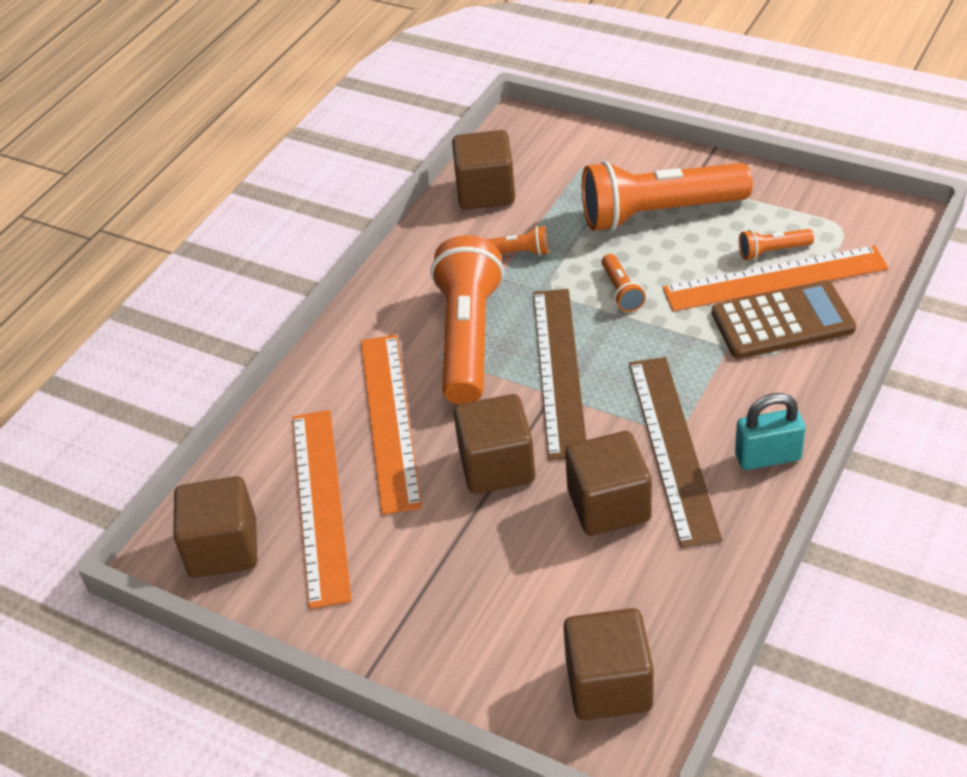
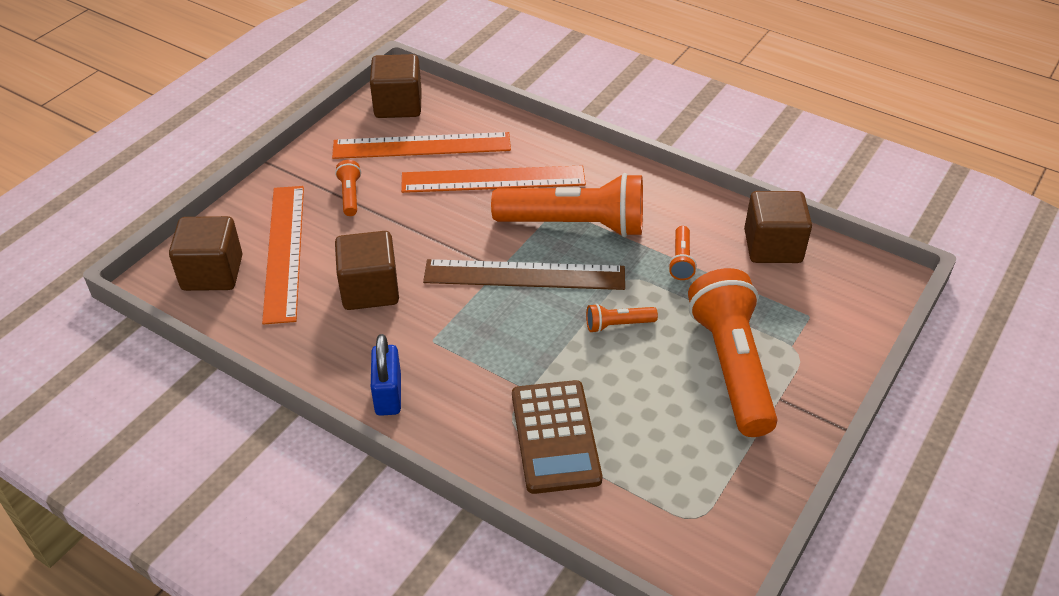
camera: 90 degrees right, 0 degrees up
brown cube [454,394,535,494] -> none
brown ruler [629,357,722,548] -> none
orange ruler [663,245,888,311] -> orange ruler moved to [262,186,304,325]
turquoise padlock [735,393,805,470] -> blue padlock [371,334,401,416]
orange flashlight [739,229,814,260] -> orange flashlight moved to [335,160,361,216]

